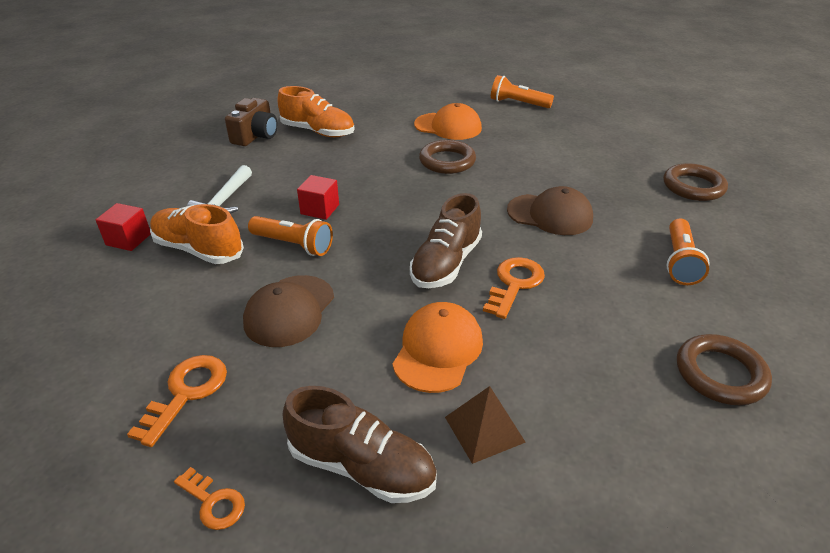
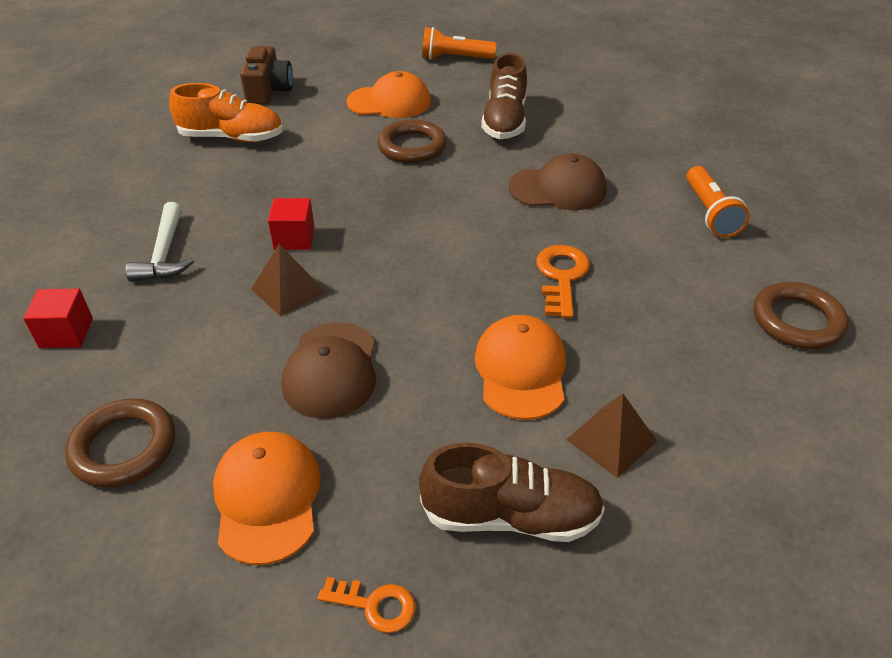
camera: 20 degrees left, 5 degrees up
orange key [127,355,227,447] -> orange cap [213,432,321,565]
orange shoe [150,204,244,264] -> none
brown camera [225,98,278,146] -> brown camera moved to [240,46,293,105]
orange flashlight [248,216,333,256] -> brown pyramid [251,244,325,316]
brown shoe [410,193,482,288] -> brown shoe moved to [481,53,527,139]
brown ring [663,163,728,201] -> brown ring moved to [65,398,175,488]

